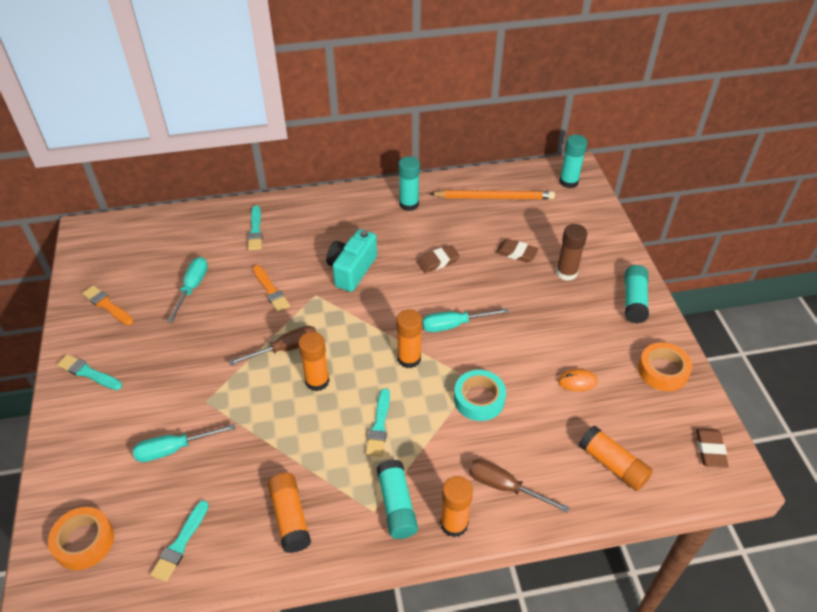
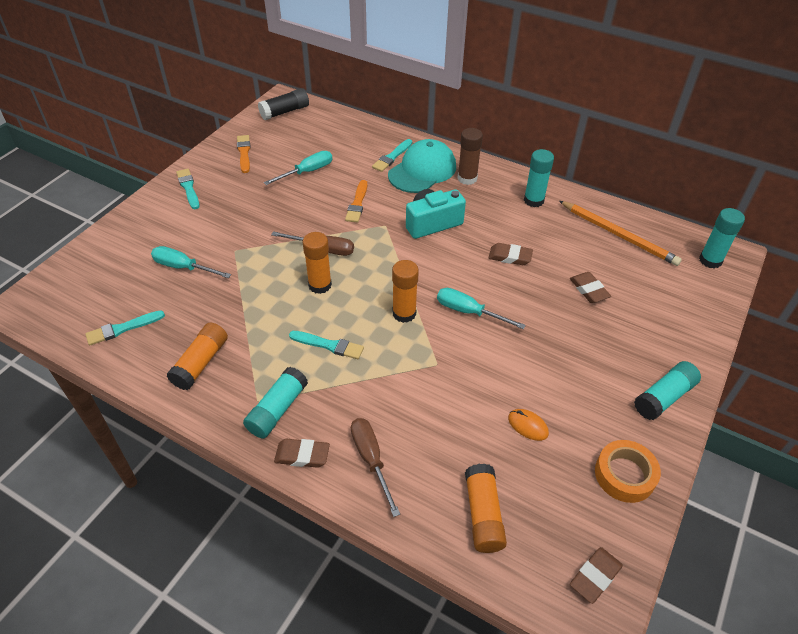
camera: 40 degrees right, 0 degrees up
orange tape [48,507,114,570] -> none
turquoise brush [366,388,390,456] -> turquoise brush turned 120 degrees counterclockwise [289,331,364,359]
orange glue stick [440,476,473,537] -> brown eraser [274,439,330,468]
turquoise tape [454,370,506,421] -> none
brown glue stick [556,224,587,281] -> brown glue stick moved to [458,128,483,185]
none -> black glue stick [258,88,309,120]
none -> turquoise cap [388,139,456,193]

